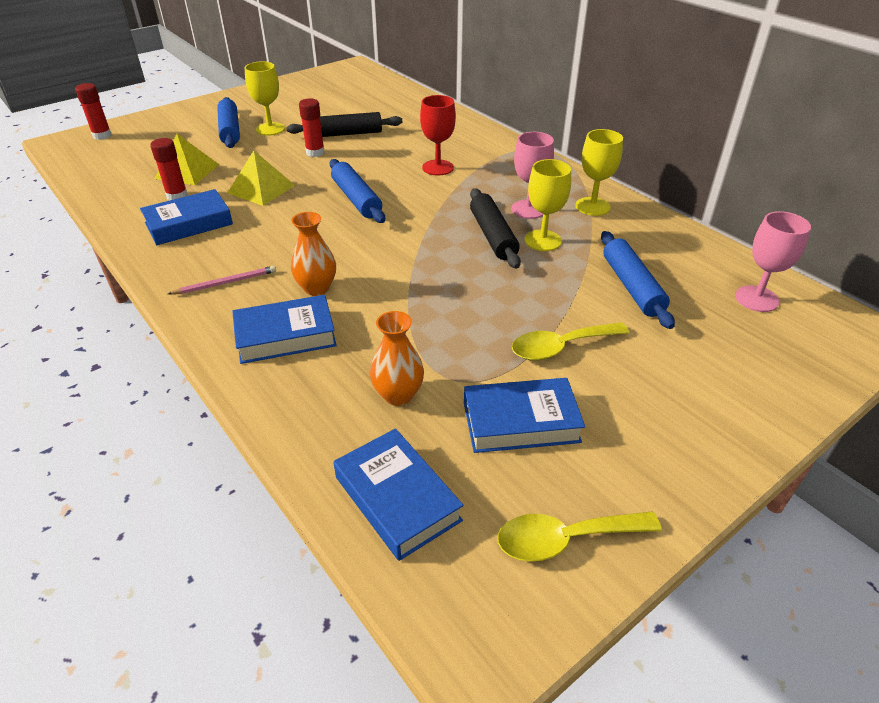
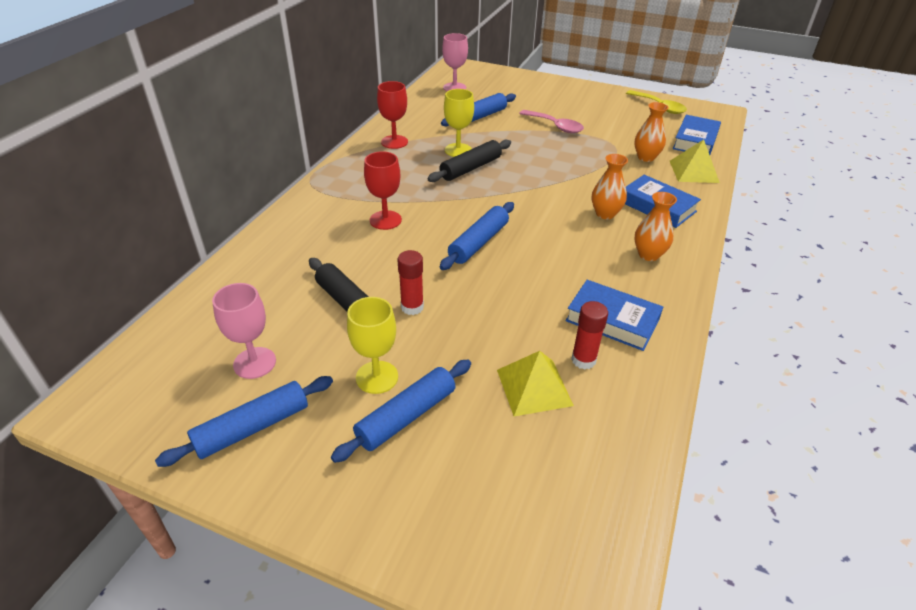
camera: 120 degrees left, 0 degrees up
red glue stick [75,83,112,140] -> none
pink pencil [168,266,276,295] -> orange vase [634,192,677,261]
yellow pyramid [227,150,295,206] -> yellow pyramid moved to [670,139,720,183]
blue book [464,378,585,453] -> none
pink goblet [511,132,554,219] -> pink goblet moved to [212,283,276,379]
yellow spoon [512,322,629,360] -> pink spoon [519,110,584,133]
yellow goblet [575,129,623,216] -> red goblet [377,81,408,149]
none -> blue rolling pin [155,376,333,467]

